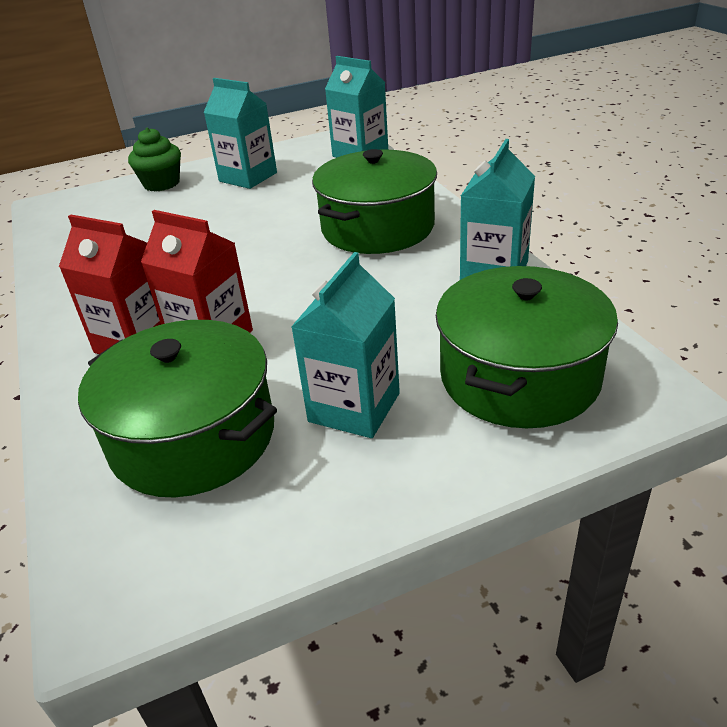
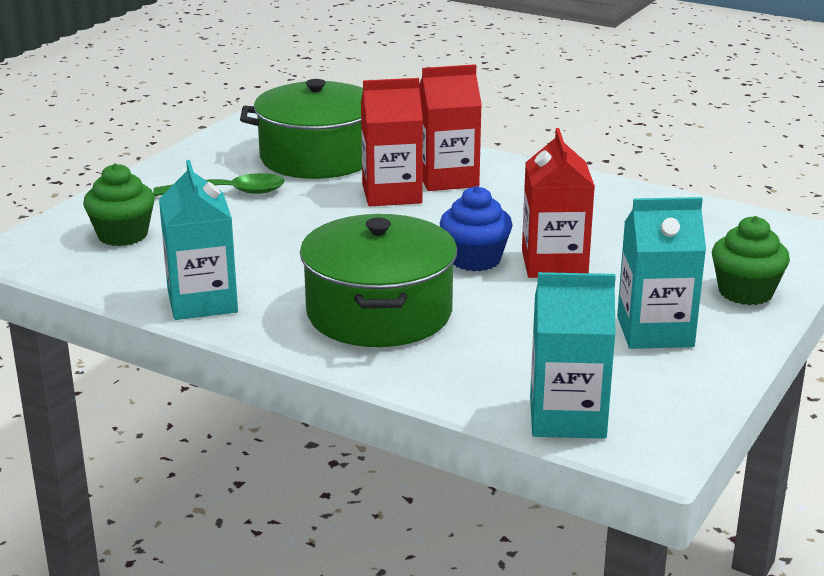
camera: 140 degrees right, 10 degrees down
turquoise carton [291,252,400,438] -> green spoon [153,173,285,196]
green pot [436,266,618,428] -> green cupcake [83,163,155,246]
none -> blue cupcake [440,186,513,271]
none -> red carton [522,128,595,278]

